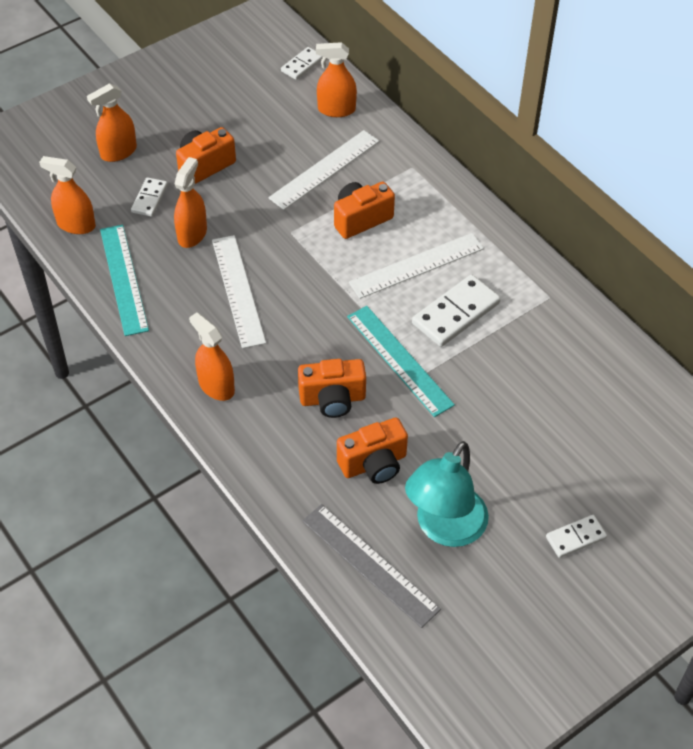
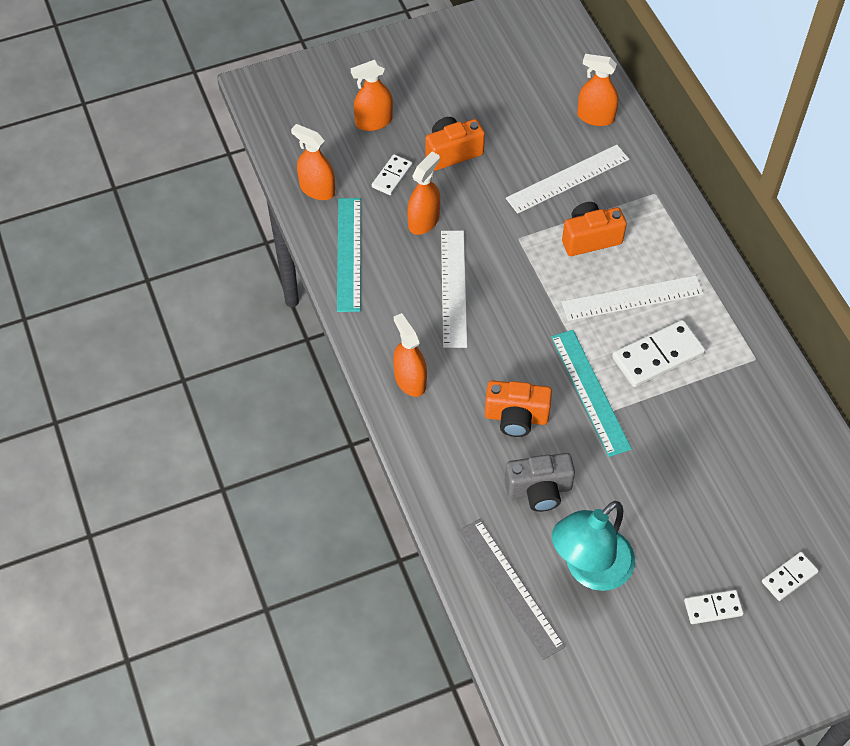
camera: 15 degrees right, 5 degrees up
white domino [281,47,323,80] -> white domino moved to [762,552,819,601]
orange camera [337,418,408,484] -> grey camera [504,453,575,512]

